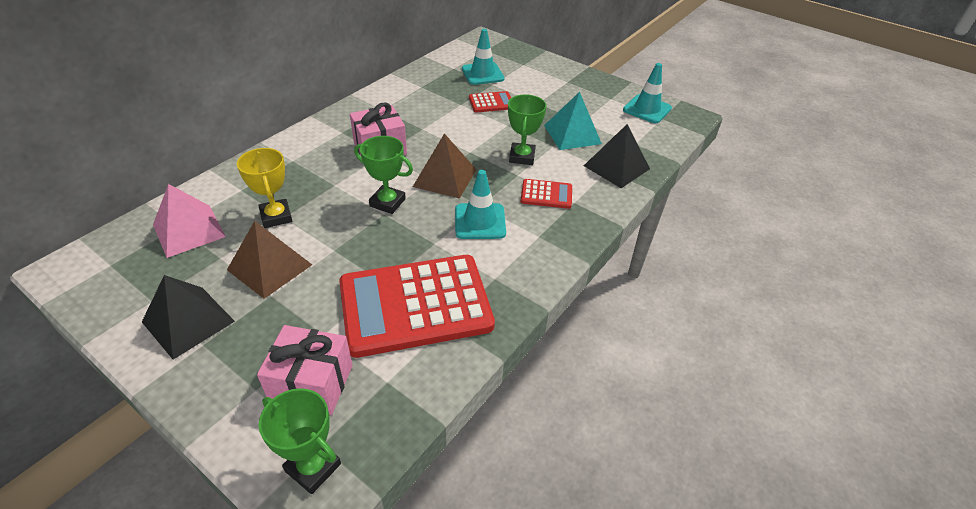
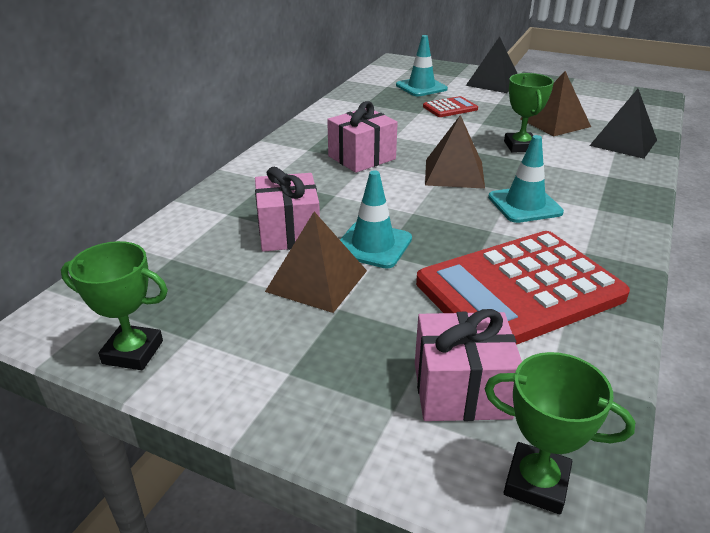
camera: 10 degrees left, 10 degrees down
black pyramid [142,275,235,360] -> black pyramid moved to [466,37,518,93]
pink pyramid [153,184,226,258] -> none
yellow trophy [237,148,292,228] -> pink gift [255,167,320,252]
green trophy [354,136,413,214] -> green trophy moved to [61,241,168,370]
red calculator [521,179,572,209] -> none
turquoise pyramid [544,92,602,150] -> brown pyramid [520,71,591,136]
turquoise traffic cone [623,63,672,123] -> turquoise traffic cone moved to [340,170,412,269]

